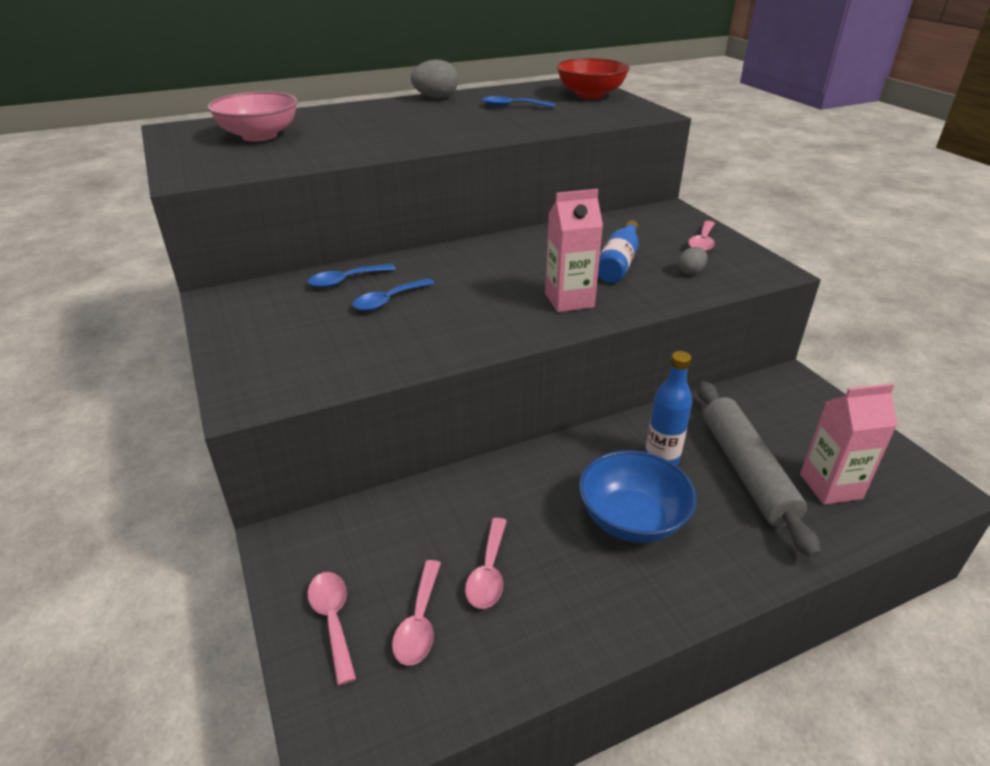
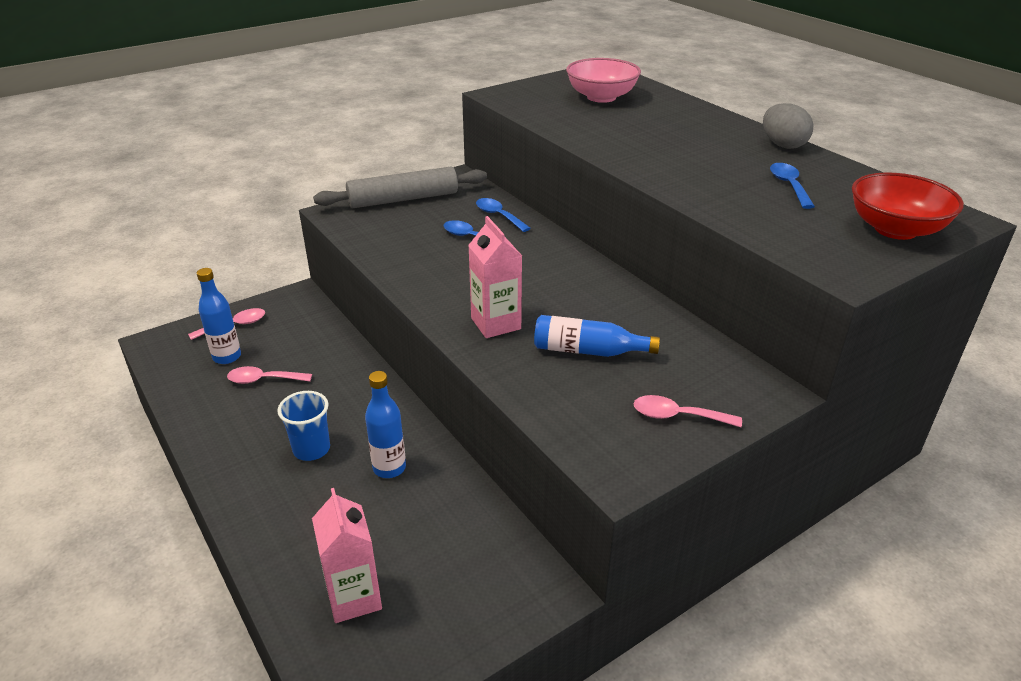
camera: 80 degrees right, 0 degrees up
pink spoon [392,560,441,666] -> blue bottle [197,268,241,364]
blue bowl [579,450,697,543] -> blue cup [277,391,330,461]
grey egg [678,247,707,275] -> none
grey rolling pin [698,381,820,558] -> grey rolling pin moved to [313,167,487,208]

